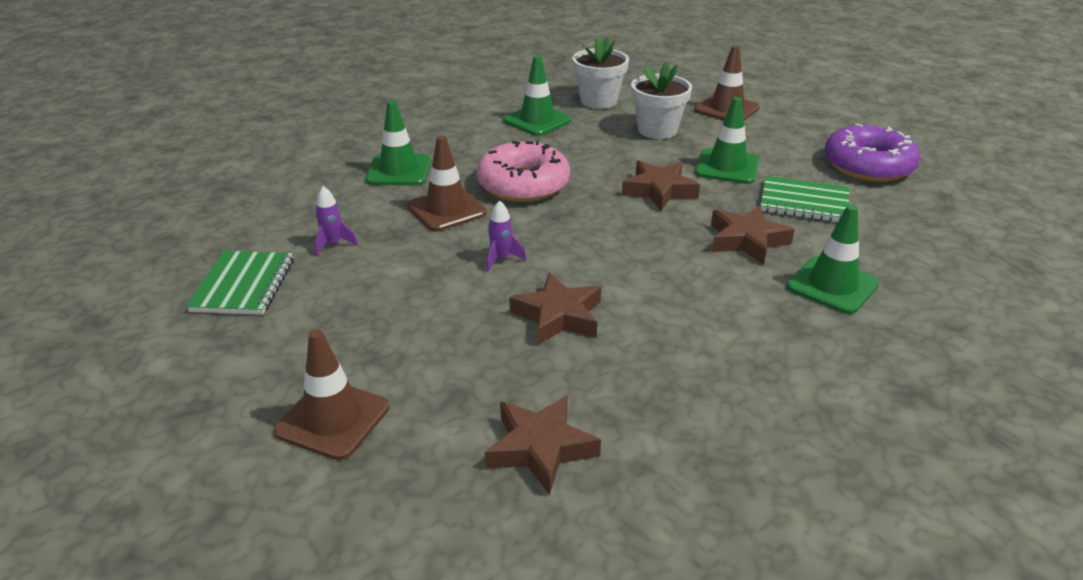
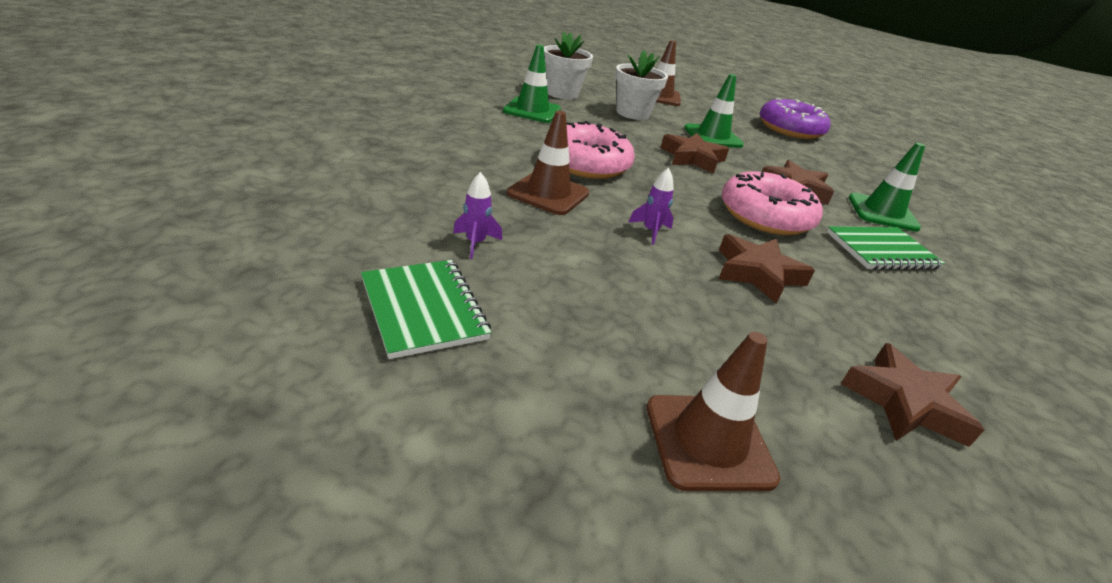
camera: 35 degrees left, 0 degrees up
green traffic cone [366,100,431,185] -> none
green notebook [760,176,849,222] -> green notebook moved to [827,226,945,270]
none -> pink donut [721,171,823,235]

